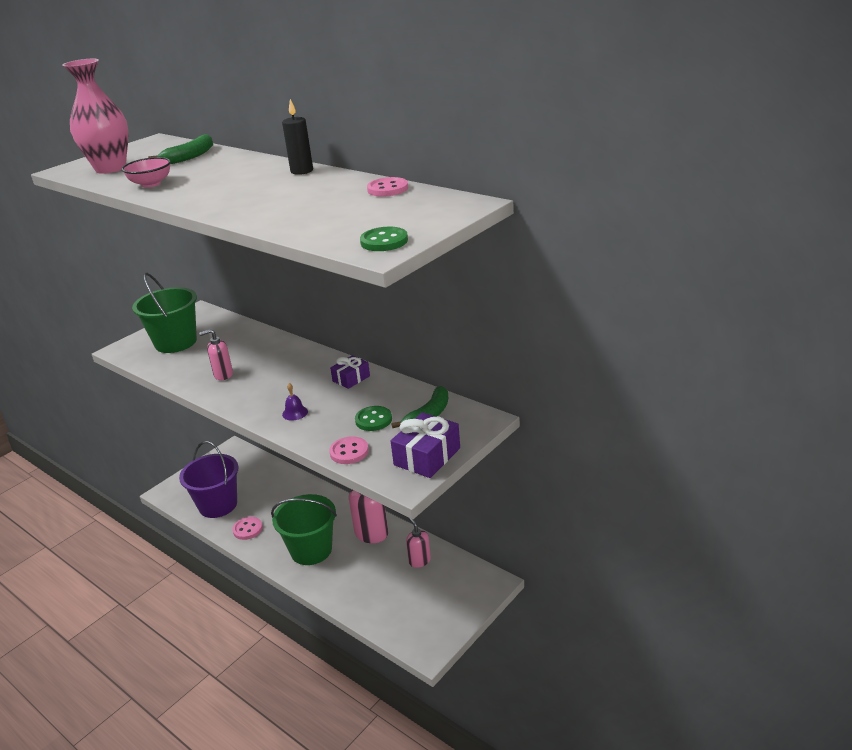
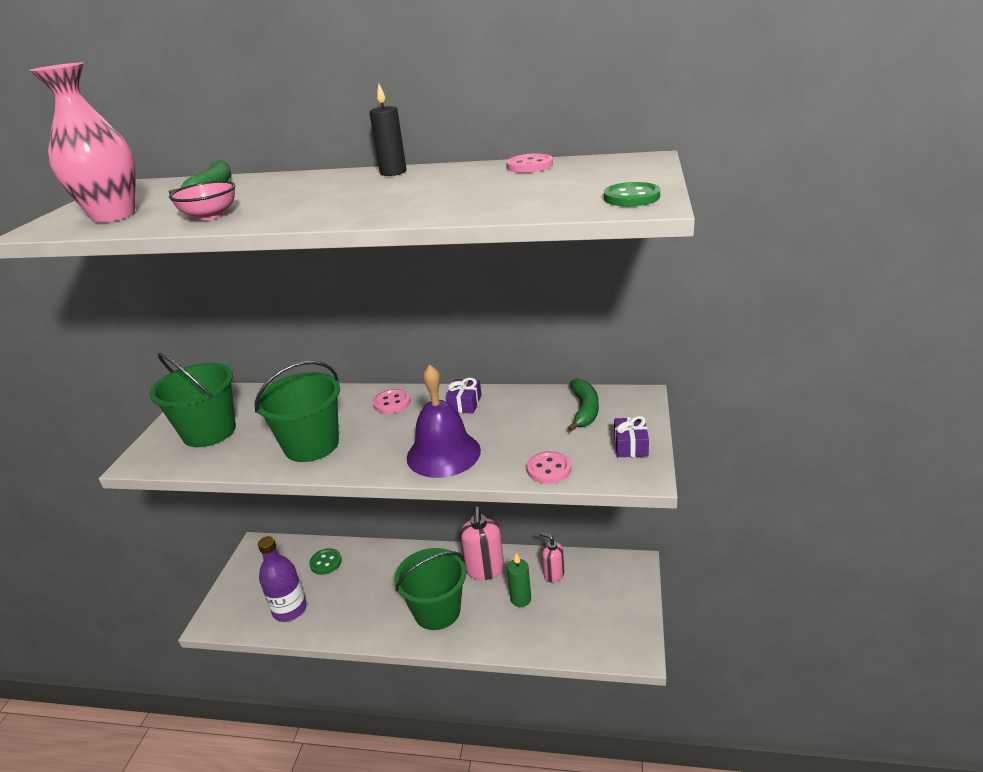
camera: 30 degrees left, 0 degrees up
purple bucket [179,441,239,518] -> purple bottle [258,536,307,622]
pink soap dispenser [199,329,233,380] -> green bucket [254,361,340,462]
pink button [232,517,263,540] -> pink button moved to [373,389,411,414]
purple bell [282,383,308,421] -> purple bell [407,364,481,478], size x2.48
green button [355,406,392,431] -> green button moved to [309,548,342,575]
purple gift [391,412,460,478] -> purple gift [614,416,649,457], size x0.63
none -> green candle [507,553,531,607]

